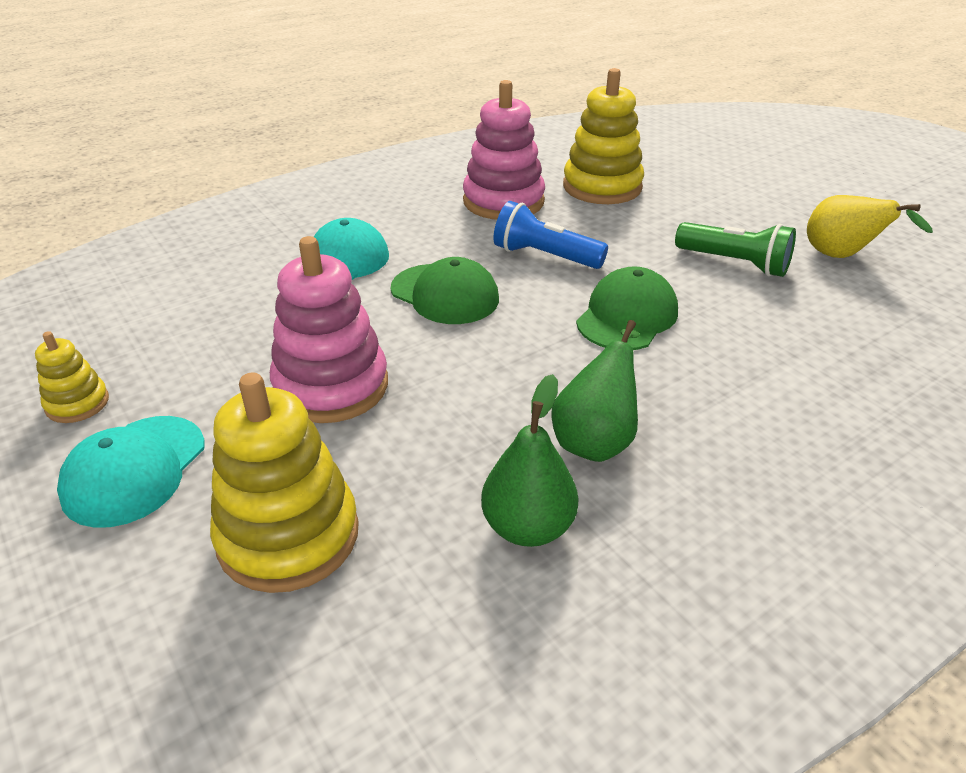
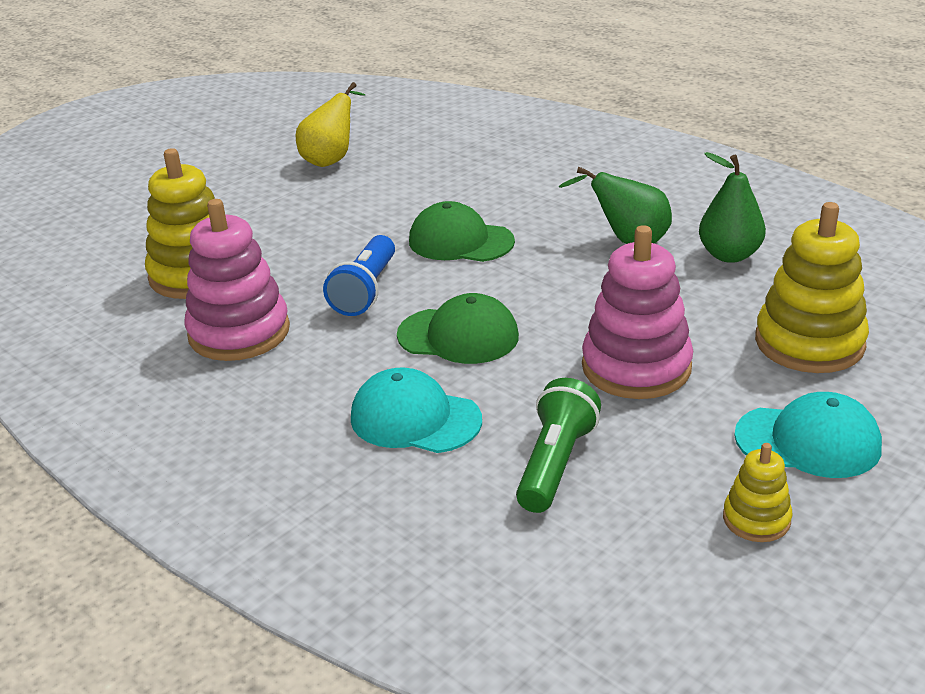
camera: 100 degrees left, 5 degrees down
green cap [391,257,499,324] -> green cap turned 75 degrees clockwise [397,293,519,364]
green flashlight [675,222,796,277] -> green flashlight moved to [516,378,601,513]

